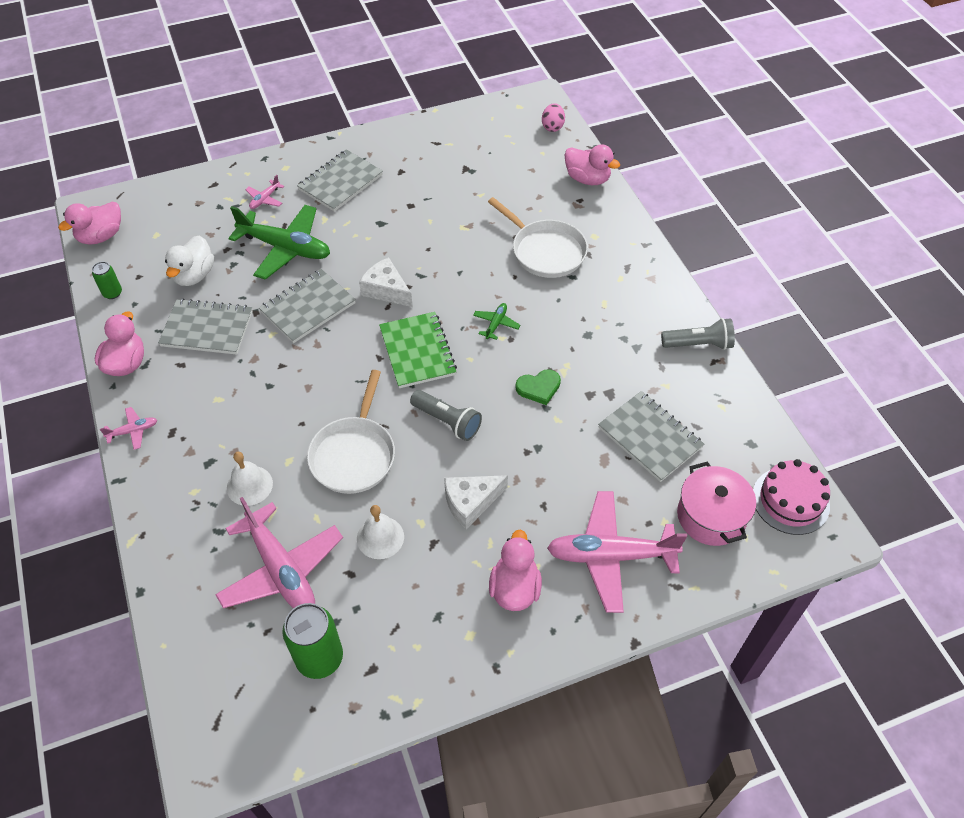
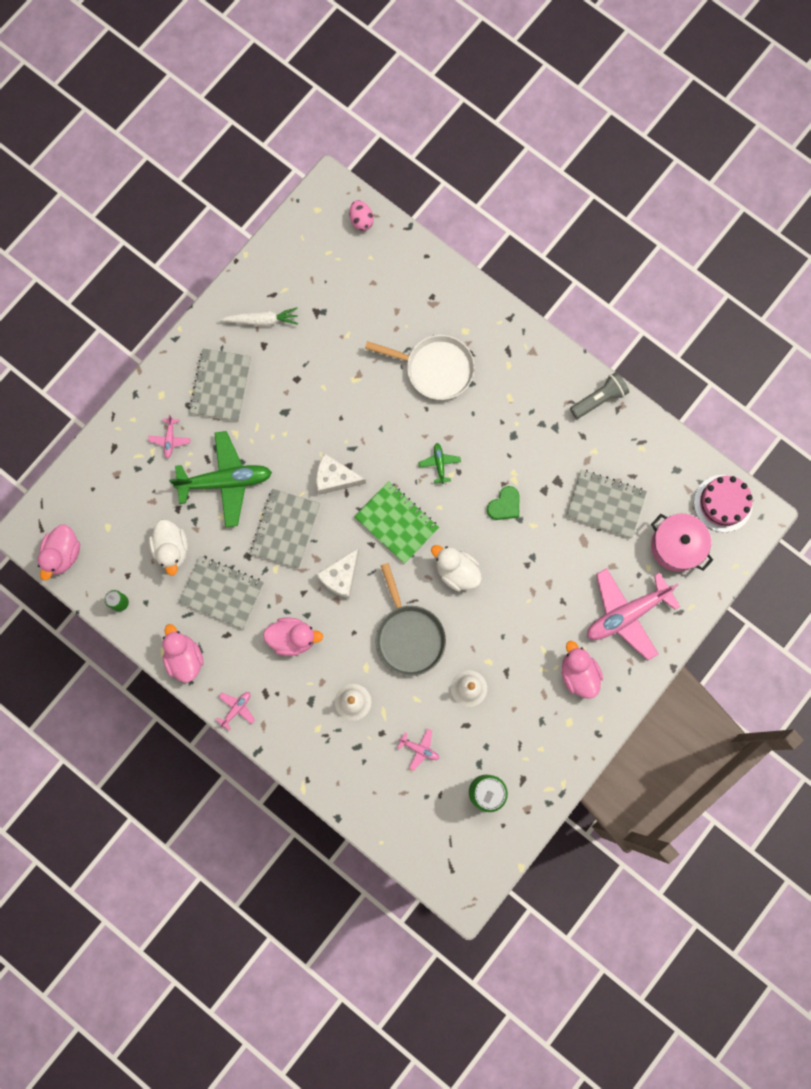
camera: 30 degrees left, 25 degrees up
grey notebook [158,298,253,355] -> grey notebook turned 45 degrees clockwise [179,556,264,629]
pink plane [215,497,343,608] -> pink plane [397,728,439,771], size x0.43
white pan [307,370,395,494] -> grey pan [375,563,446,676]
grey flashlight [410,390,482,441] -> white duck [431,545,482,592]
white cheese [444,475,508,529] -> white cheese moved to [316,549,359,599]
pink duck [564,144,620,185] -> pink duck moved to [263,618,323,656]
none -> white carrot [220,308,298,326]

